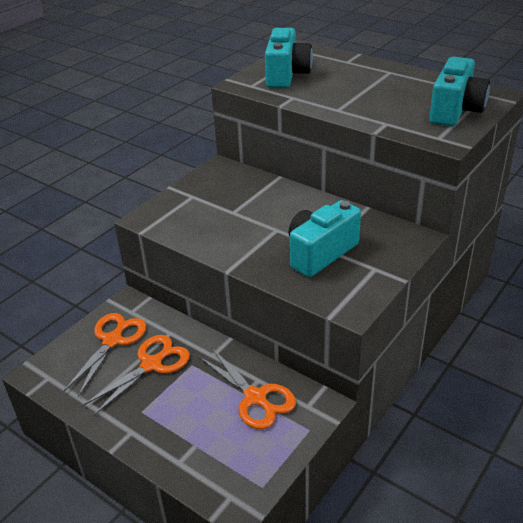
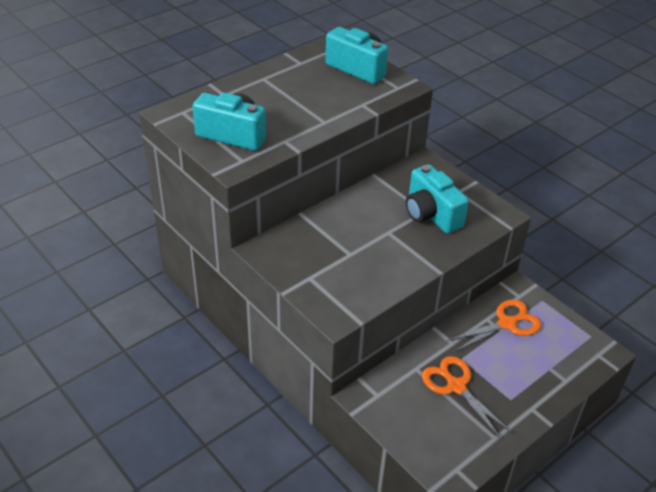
camera: 80 degrees left, 5 degrees up
orange scissors [63,313,146,397] -> none

